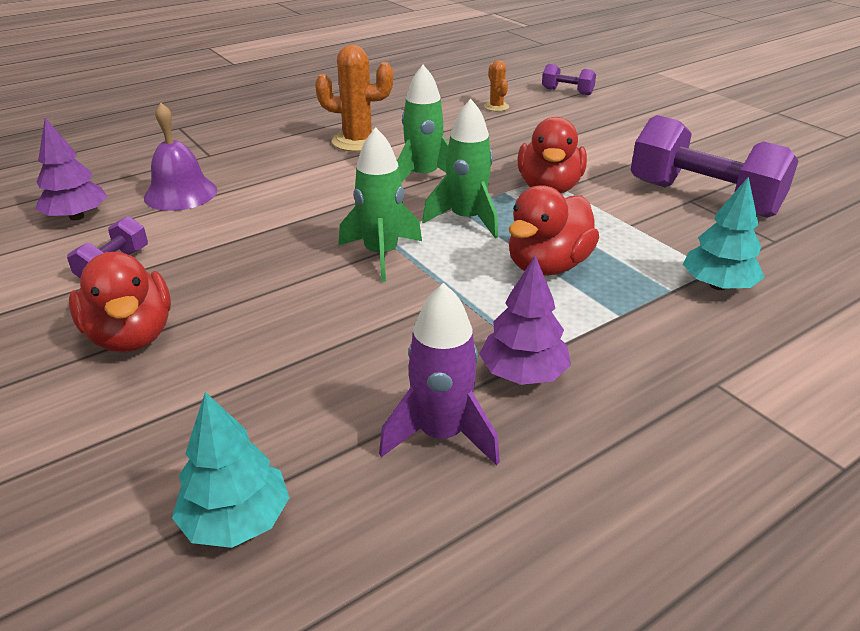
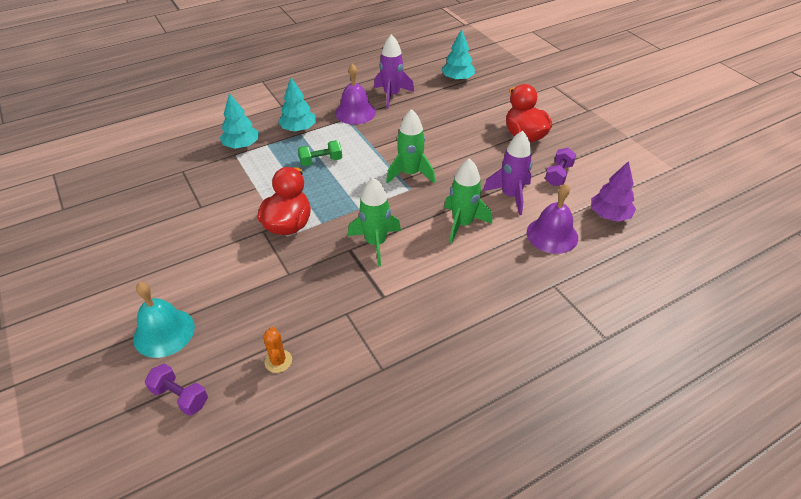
camera: 175 degrees left, 10 degrees up
orange cactus [315,45,393,152] -> none
green rocket [422,99,498,238] -> green rocket moved to [444,158,492,244]
purple tree [479,255,571,385] -> purple bell [335,63,376,125]
red duck [509,185,599,276] -> green dumbbell [298,140,342,166]
purple dumbbell [631,115,798,218] -> none
none -> turquoise bell [133,282,195,358]
none -> turquoise tree [278,78,316,132]
none -> purple rocket [483,131,533,215]

